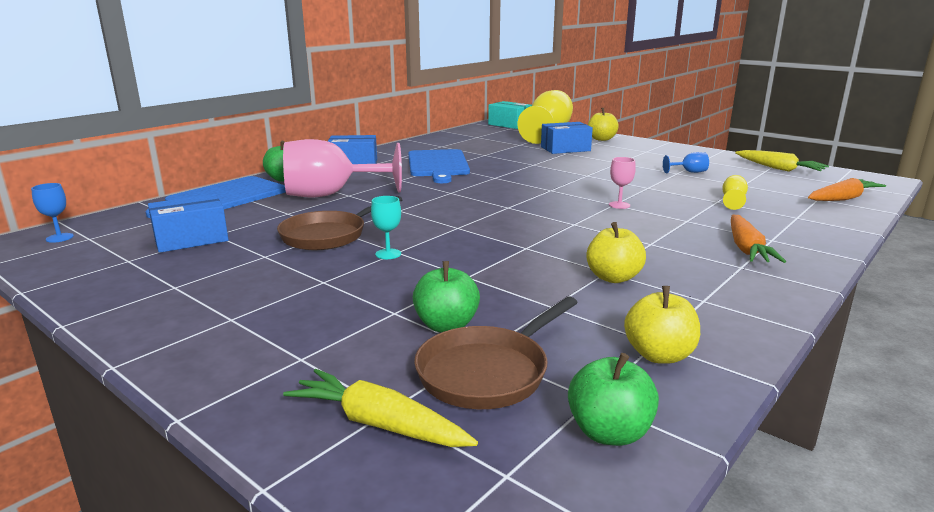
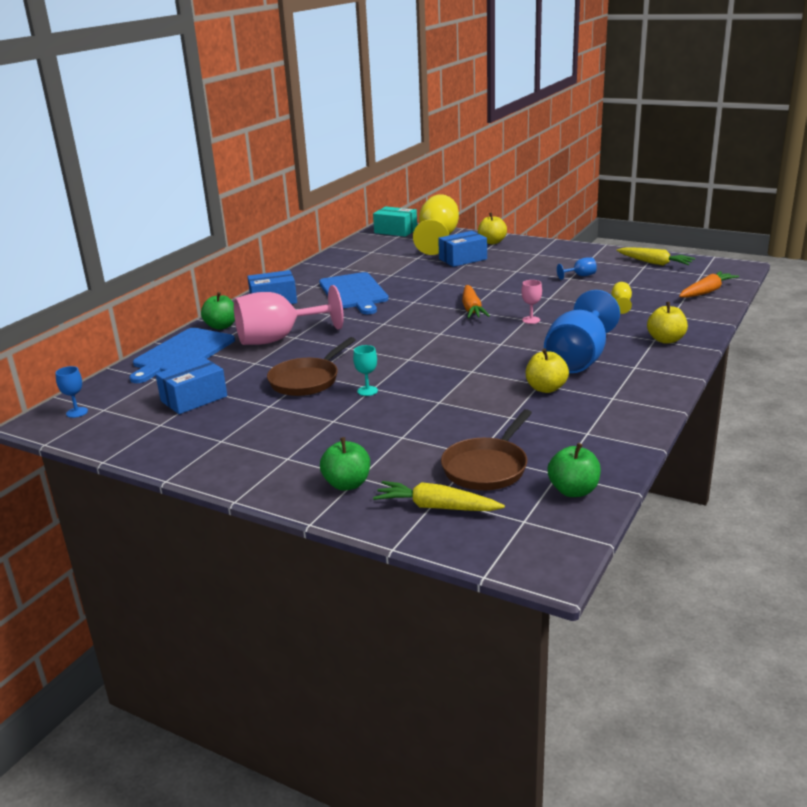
camera: 10 degrees left, 5 degrees up
green apple [413,261,480,332] -> green apple moved to [320,437,370,491]
yellow apple [624,286,700,364] -> yellow apple moved to [647,302,688,344]
orange carrot [731,215,786,263] -> orange carrot moved to [462,285,490,318]
none -> blue goblet [544,290,620,373]

